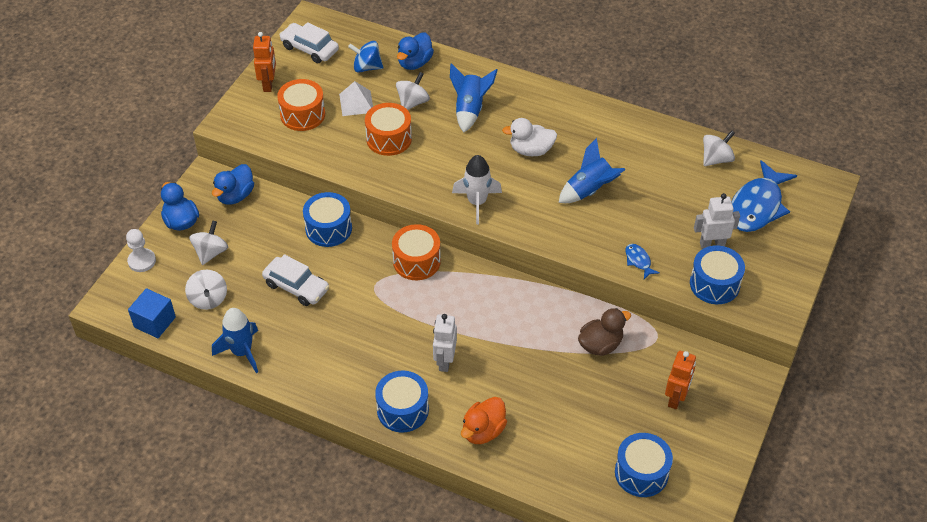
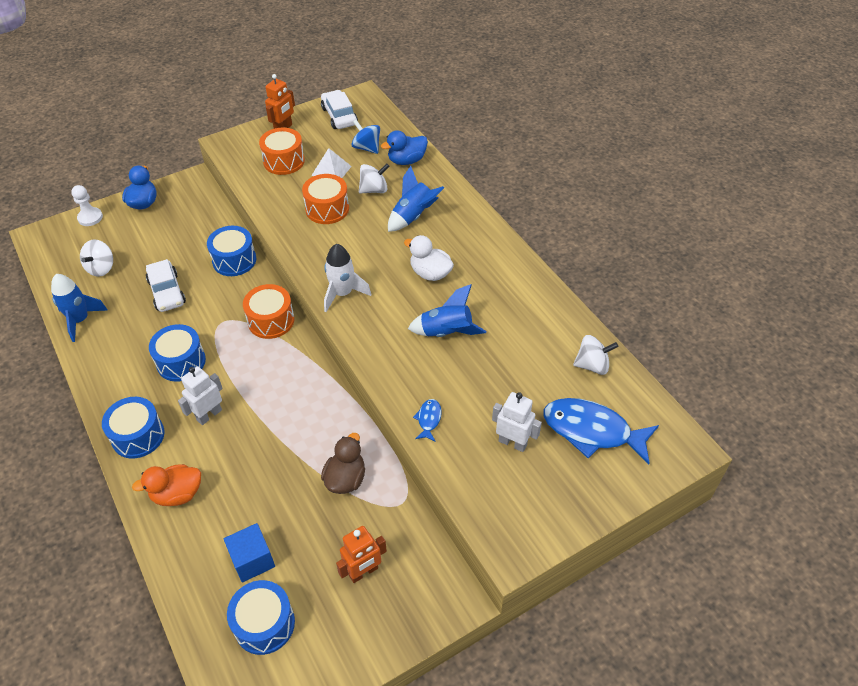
camera: 35 degrees right, 0 degrees up
blue cube [128,288,176,338] -> blue cube moved to [224,523,275,583]
white spinning top [189,220,228,265] -> none
blue duck [212,164,254,205] -> none
brown duck [578,308,631,356] -> brown duck turned 75 degrees counterclockwise [321,433,365,494]
blue drum [690,245,745,304] -> blue drum moved to [149,324,206,382]
blue fish [731,160,797,232] -> blue fish turned 45 degrees clockwise [543,398,659,464]

